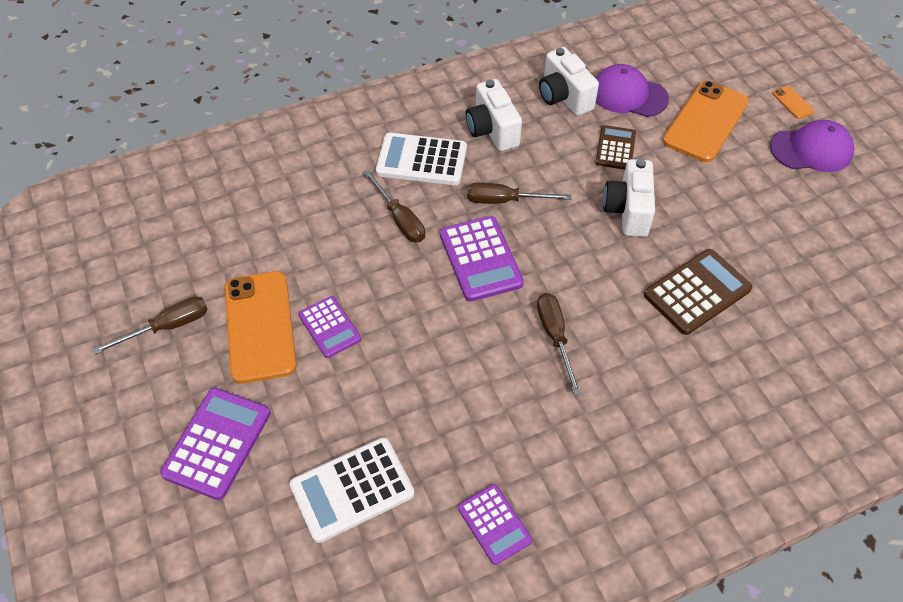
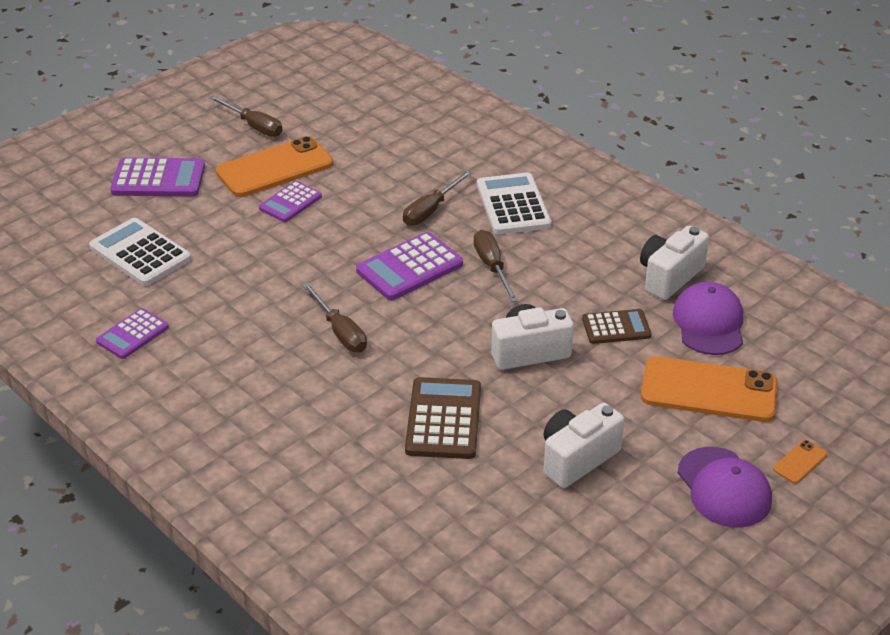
camera: 70 degrees right, 15 degrees down
white camera [466,79,522,151] -> white camera moved to [544,403,624,488]
brown screwdriver [537,293,581,395] -> brown screwdriver turned 90 degrees clockwise [302,282,367,352]
brown calculator [644,249,752,335] -> brown calculator turned 120 degrees counterclockwise [405,377,481,459]

